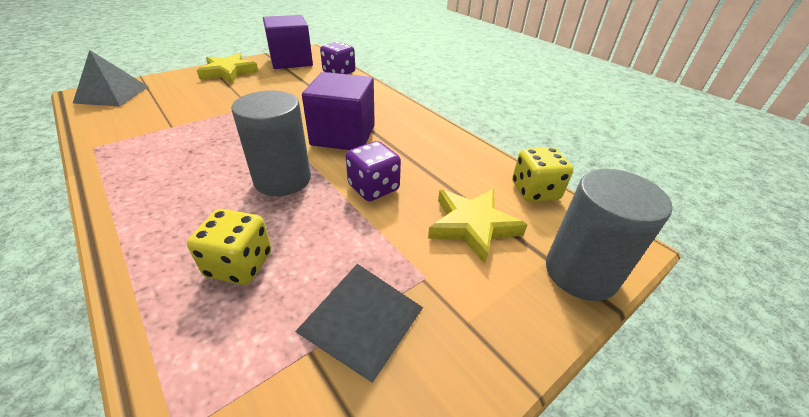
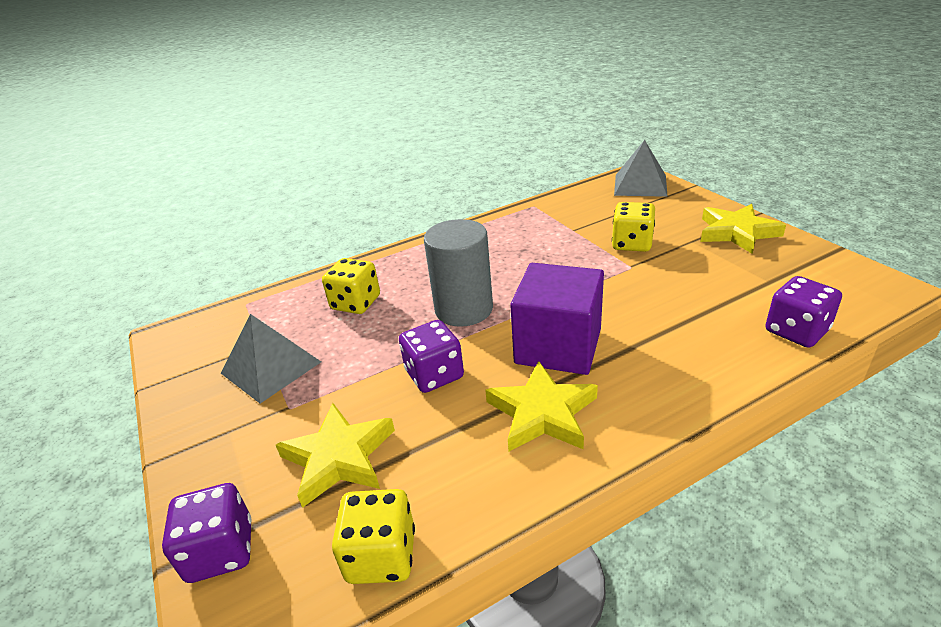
camera: 105 degrees right, 5 degrees down
purple cube [263,15,313,69] -> none
grey cylinder [546,169,672,301] -> purple dice [162,483,252,583]
none -> yellow star [485,361,598,451]
none -> yellow dice [612,202,655,252]

